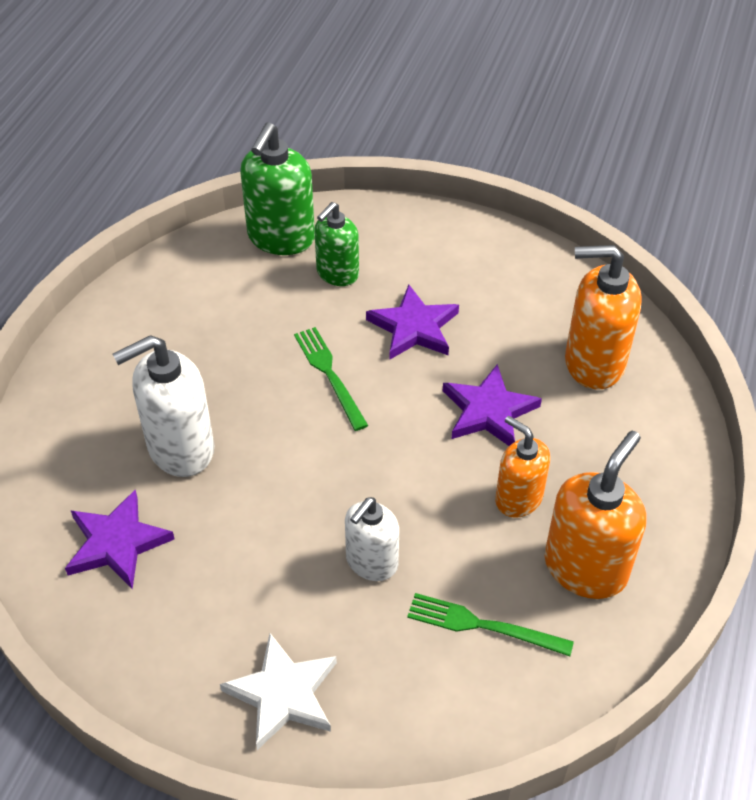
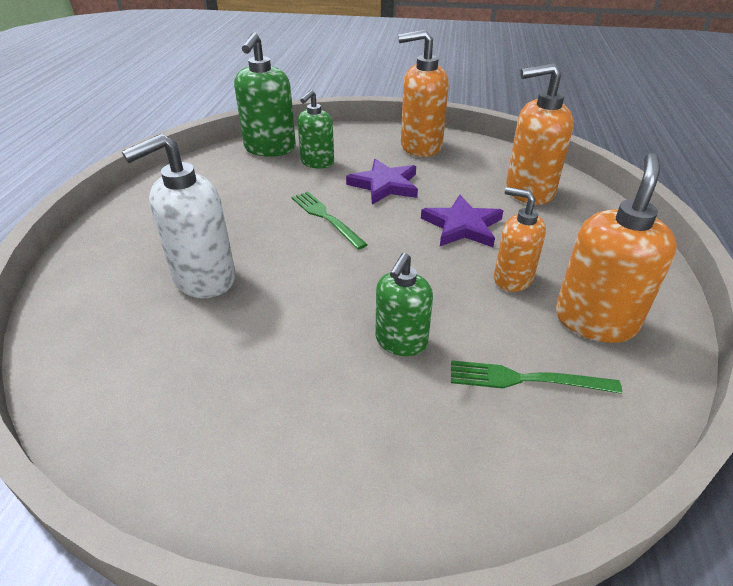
camera: 10 degrees left, 10 degrees down
purple star [65,490,175,589] -> none
white star [220,633,337,750] -> none
white soap dispenser [345,497,399,581] -> green soap dispenser [375,253,433,356]
none -> orange soap dispenser [398,30,449,157]

